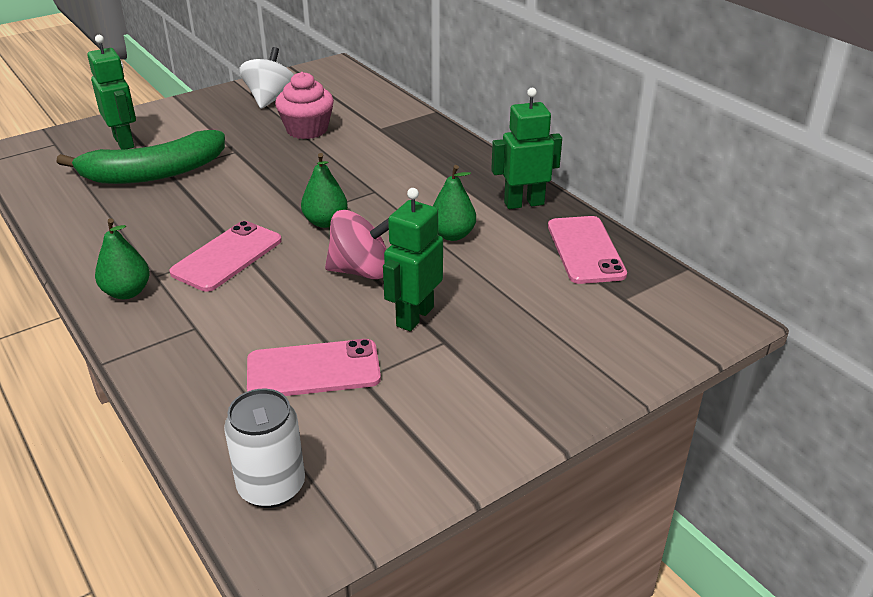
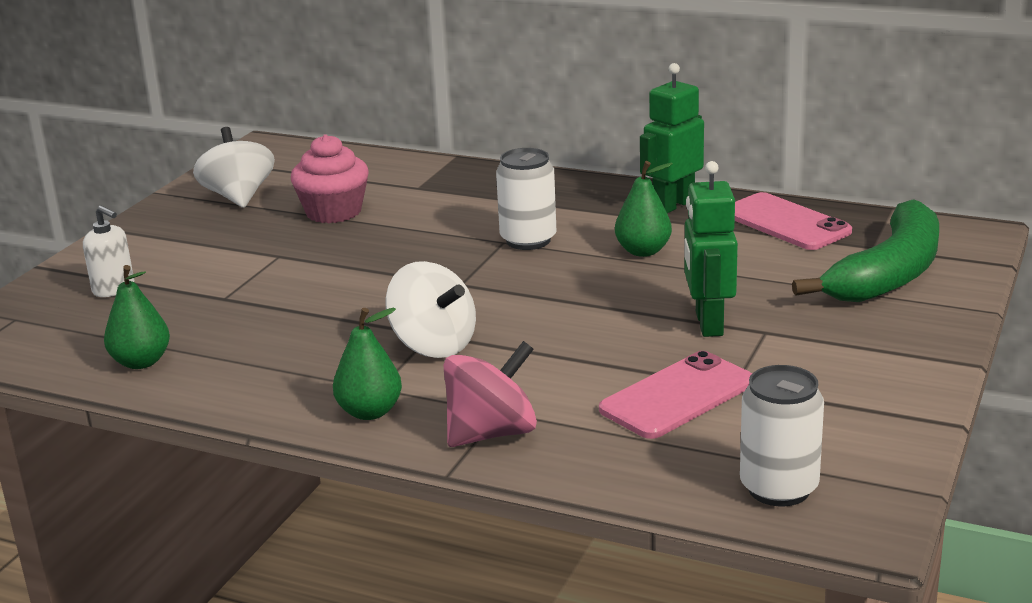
camera: 30 degrees left, 10 degrees down
green banana [56,130,225,184] -> green banana moved to [792,199,939,302]
green robot [87,35,136,149] -> white soap dispenser [83,206,134,297]
pink phone [169,221,282,292] -> white spinning top [385,261,476,358]
green pear [301,153,348,228] -> green pear moved to [104,265,170,369]
pink spinning top [325,210,389,279] -> pink spinning top moved to [444,341,537,447]
none -> white can [496,148,556,250]

